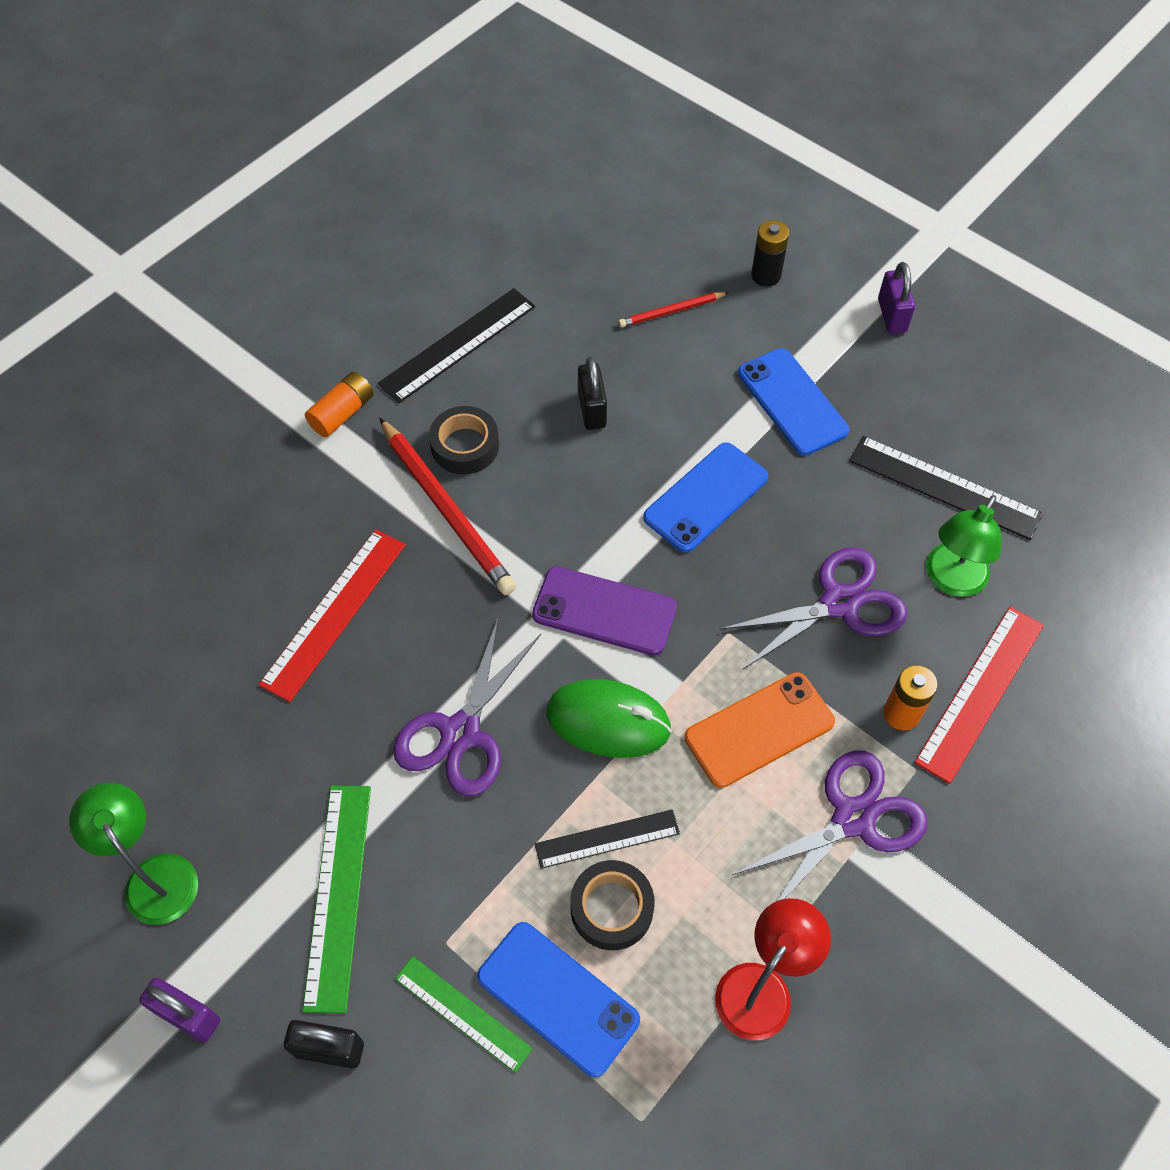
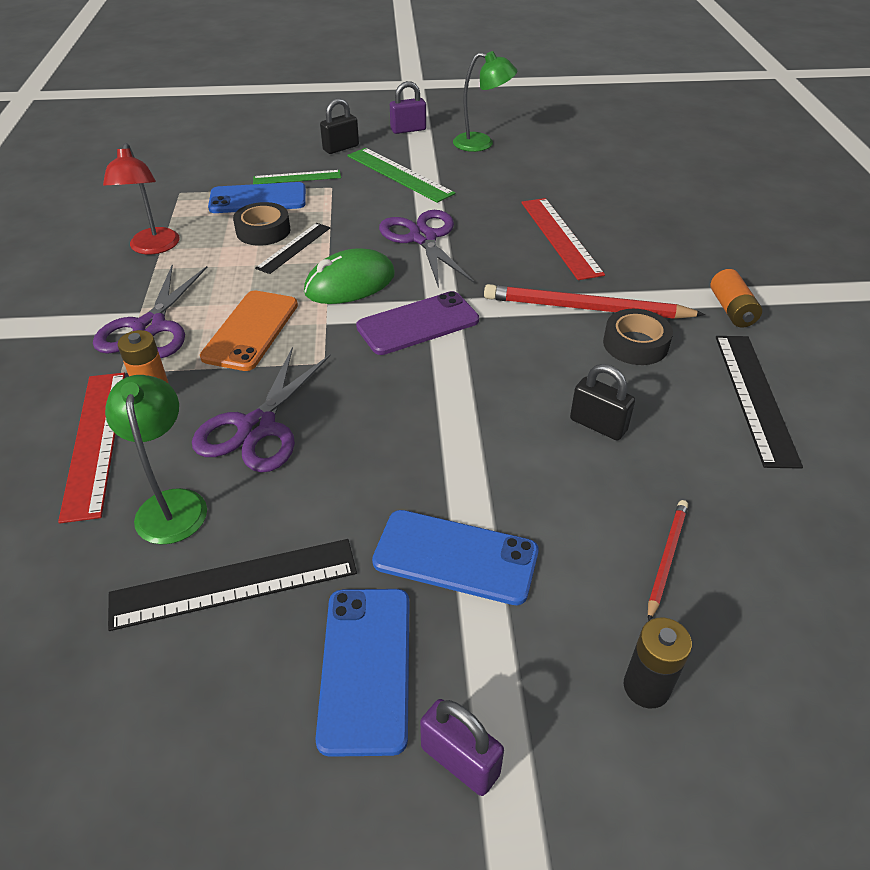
camera: 135 degrees right, 15 degrees down
blue phone [643,443,769,553] -> blue phone moved to [316,589,409,757]

